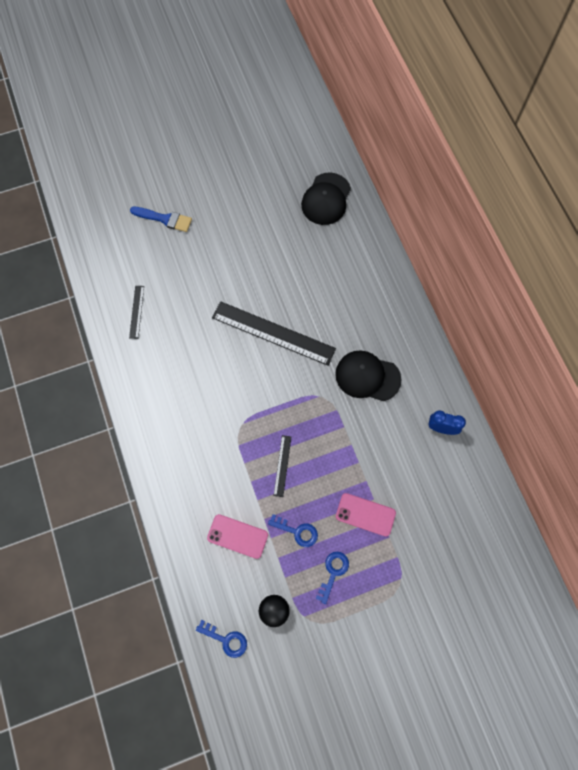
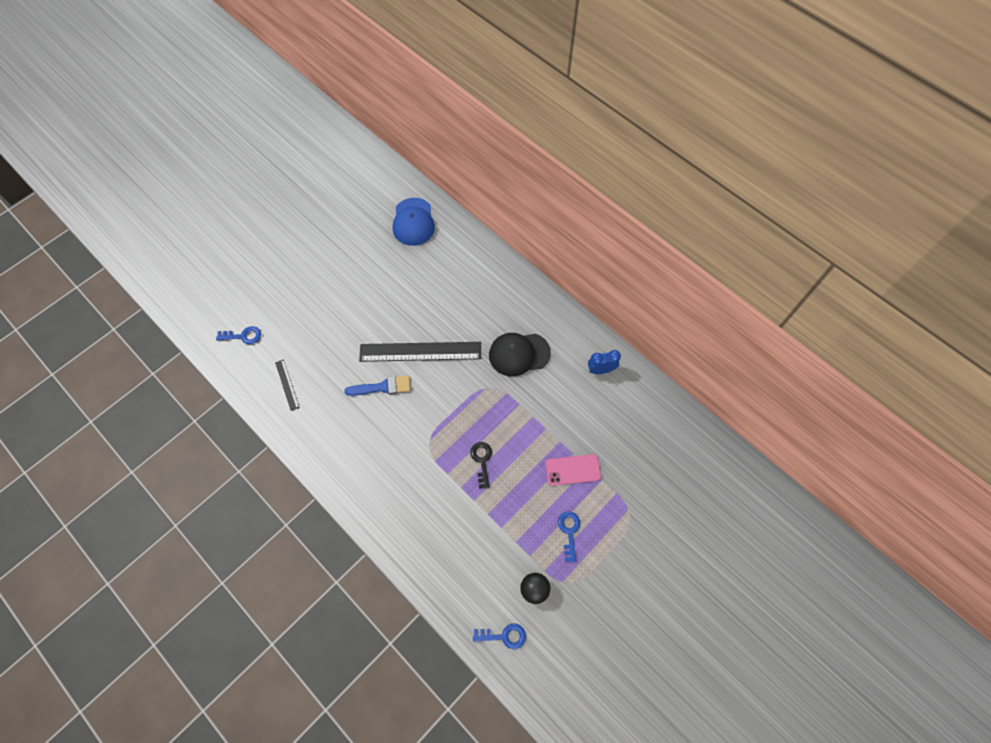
camera: 25 degrees left, 5 degrees down
blue brush [130,207,192,232] -> blue brush moved to [344,375,411,396]
pink phone [207,514,268,559] -> none
blue key [268,514,318,547] -> blue key moved to [216,326,261,344]
black ruler [273,435,291,497] -> black key [470,442,492,489]
black cap [301,173,351,225] -> blue cap [393,198,435,246]

